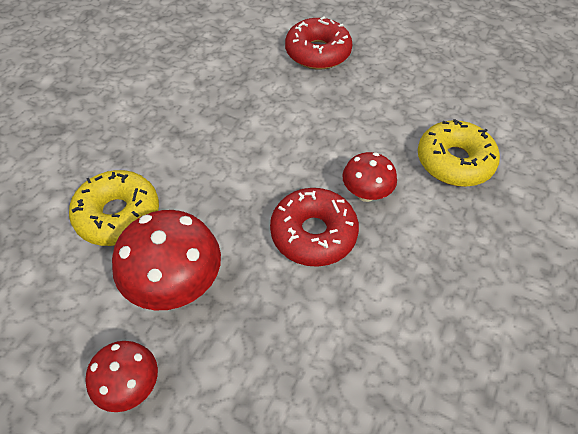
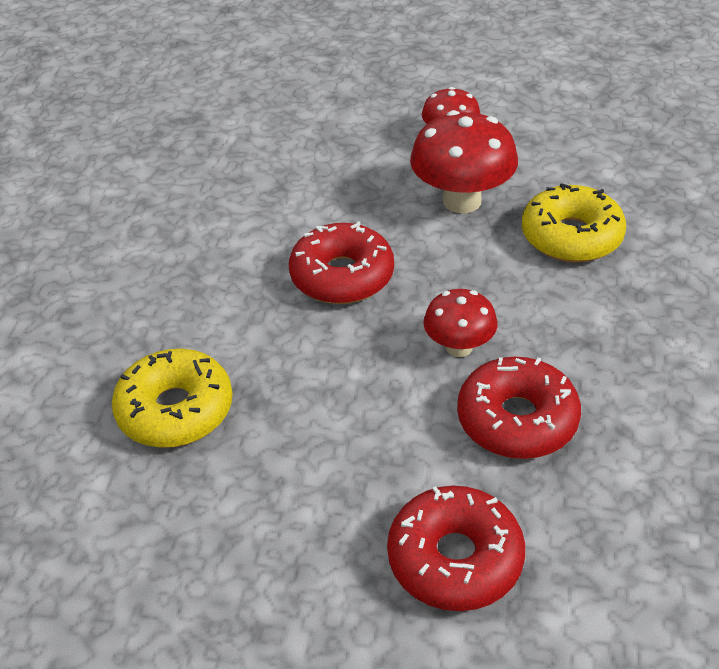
camera: 165 degrees right, 10 degrees down
red mushroom [342,152,397,202] -> red mushroom moved to [423,289,498,357]
none -> red donut [457,357,581,459]

